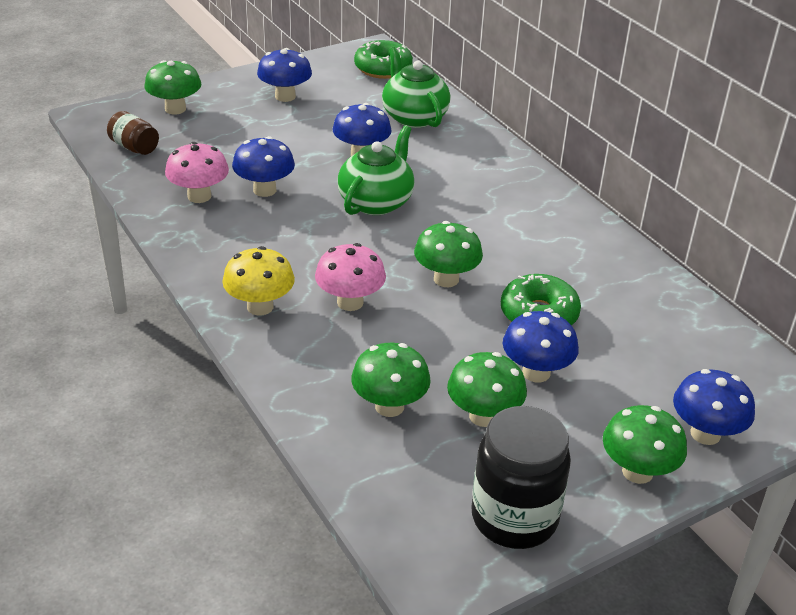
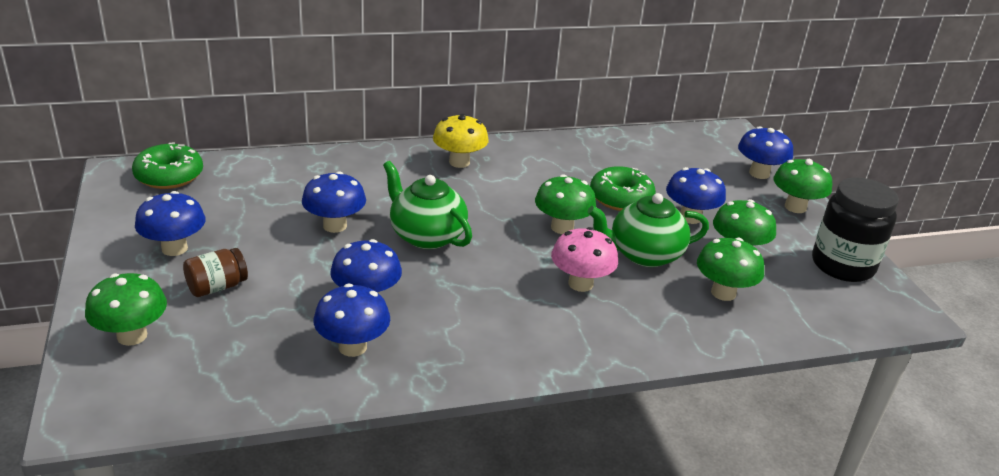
camera: 75 degrees left, 5 degrees down
brown jar [107,111,159,155] -> brown jar moved to [183,248,248,297]
pink mushroom [165,142,229,203] -> blue mushroom [314,283,390,357]
yellow mushroom [222,246,295,316] -> yellow mushroom moved to [433,114,489,168]
green teapot [382,47,450,128] -> green teapot moved to [588,193,709,267]

